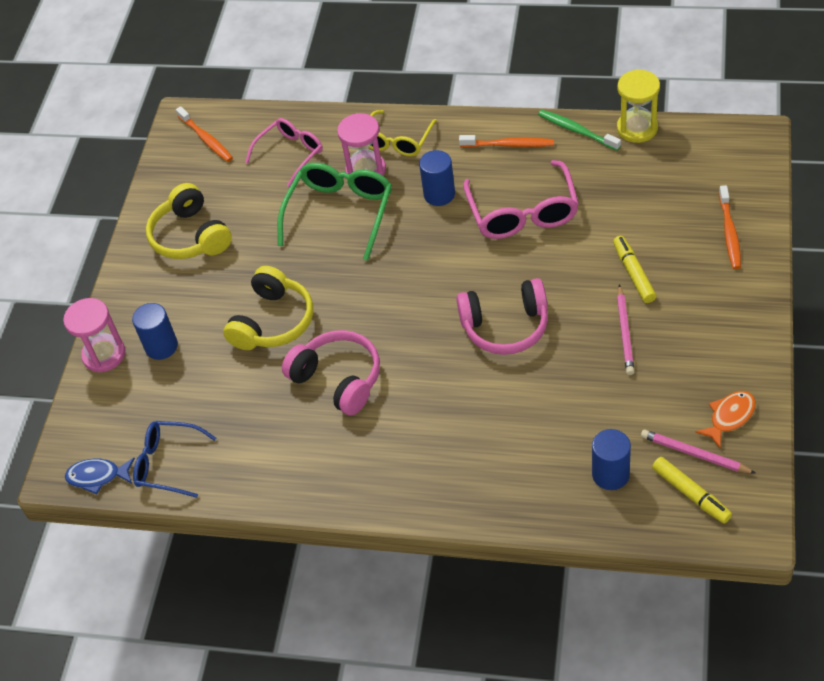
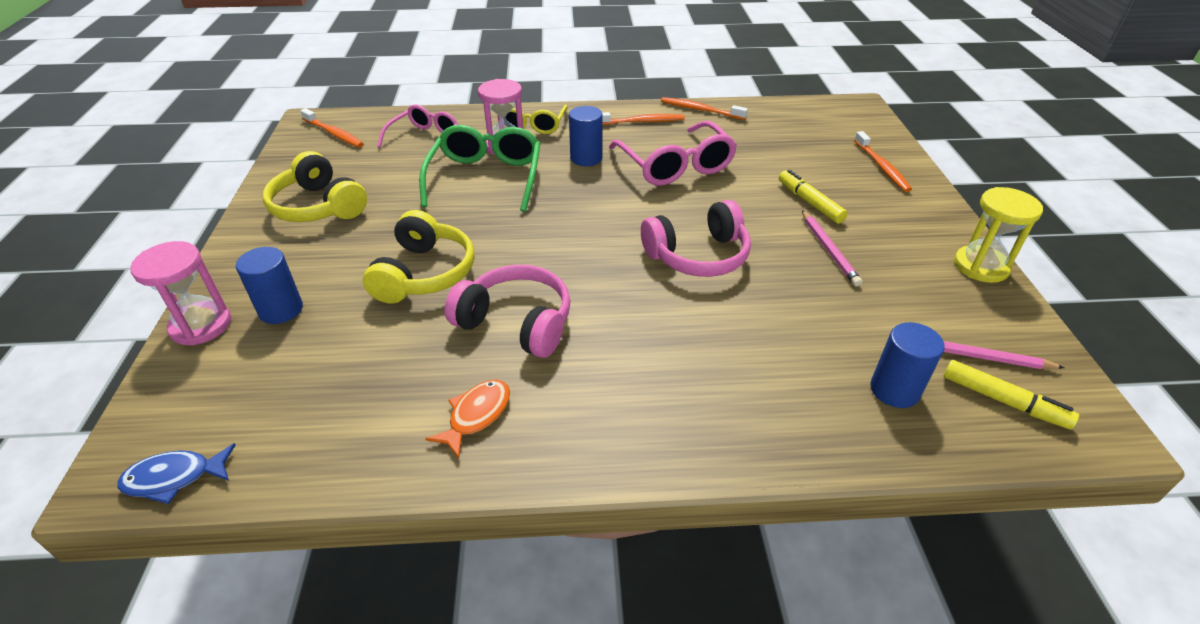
camera: 20 degrees left, 10 degrees down
blue glasses [133,421,216,498] -> none
green toothbrush [538,110,621,151] -> orange toothbrush [661,97,748,120]
yellow hourglass [617,70,660,143] -> yellow hourglass moved to [954,187,1043,283]
orange fish [695,391,756,448] -> orange fish moved to [425,380,510,459]

